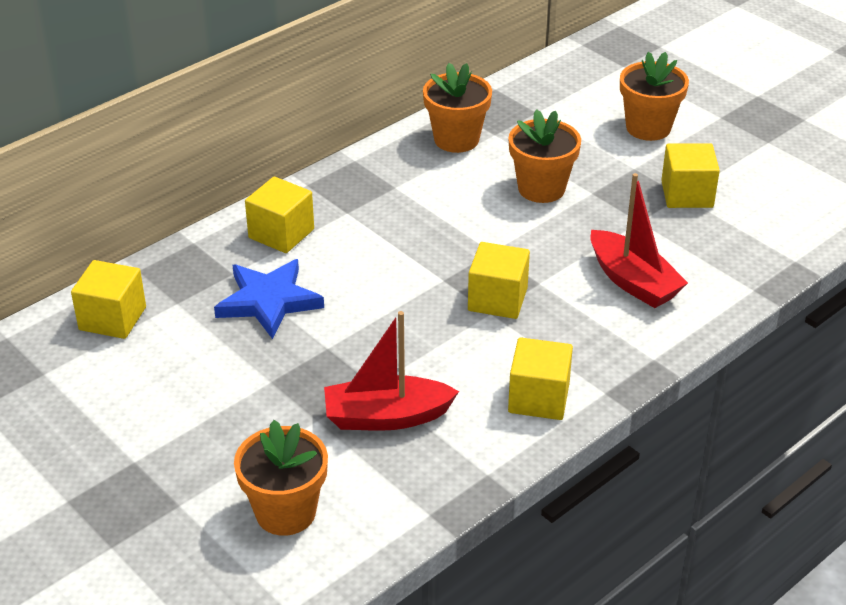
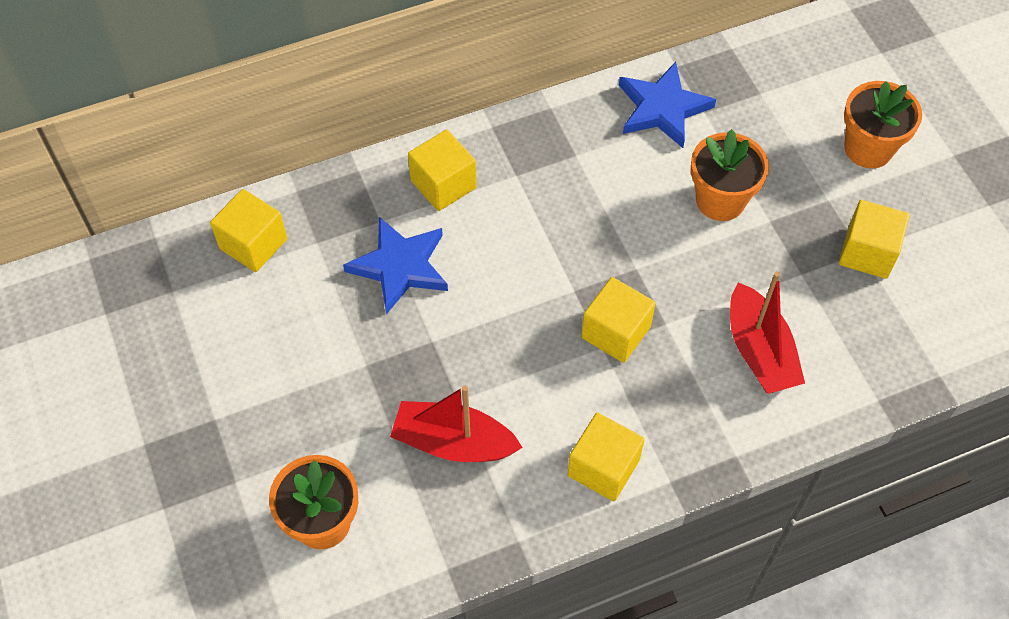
camera: 20 degrees right, 20 degrees up
orange flower pot [423,63,492,153] -> blue star [619,62,716,148]

